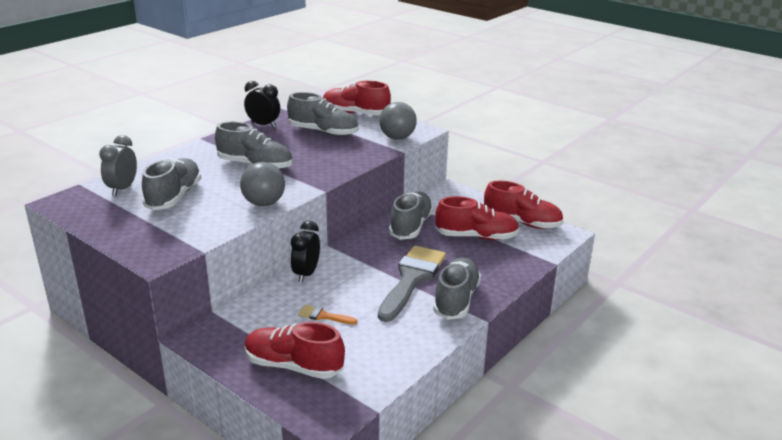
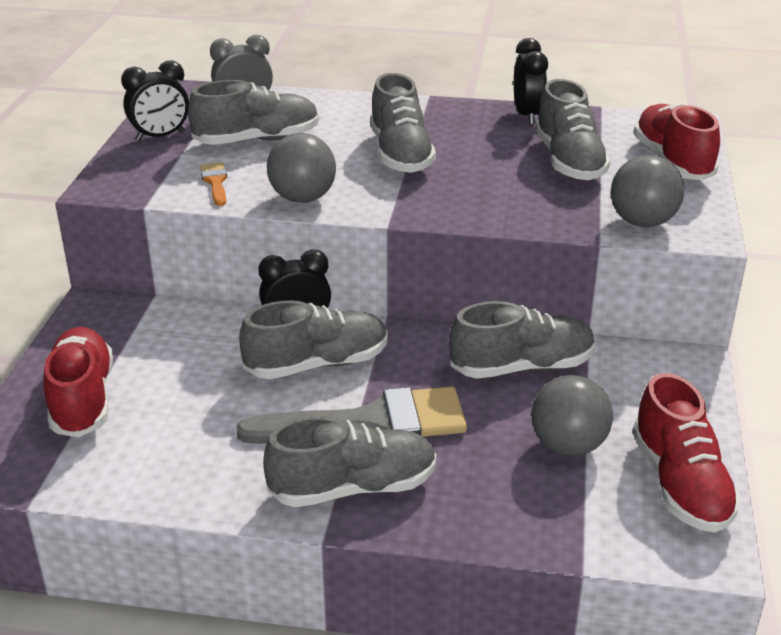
camera: 60 degrees right, 5 degrees up
orange brush [298,305,357,324] -> orange brush moved to [200,162,227,206]
red shoe [435,196,519,240] -> grey ball [531,375,613,456]
none -> black clock [121,60,189,141]
none -> grey shoe [239,300,388,379]

